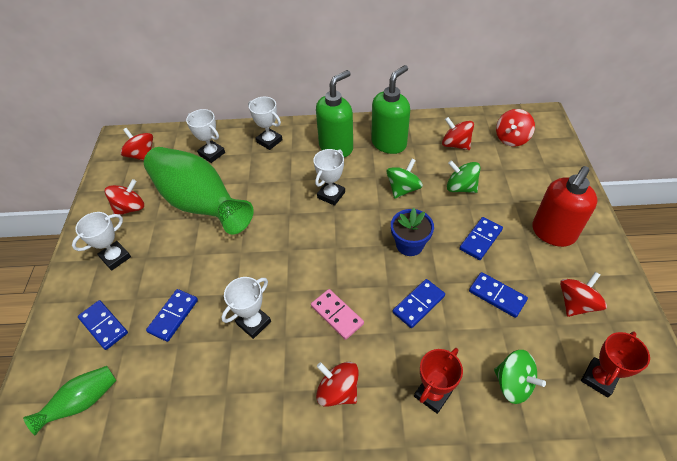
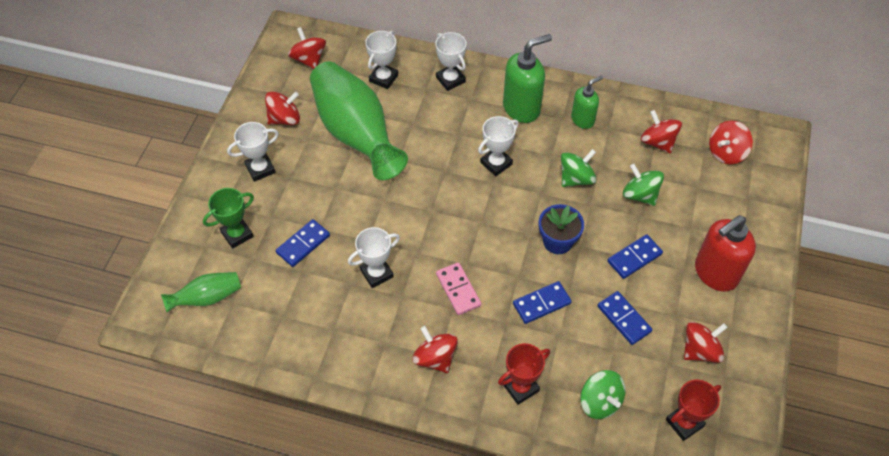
camera: 15 degrees right, 5 degrees up
blue domino [78,300,128,350] -> green trophy [203,188,254,249]
white trophy [186,109,225,163] -> white trophy turned 60 degrees clockwise [365,31,398,89]
green soap dispenser [371,65,410,154] -> green soap dispenser [571,76,603,129], size x0.61

